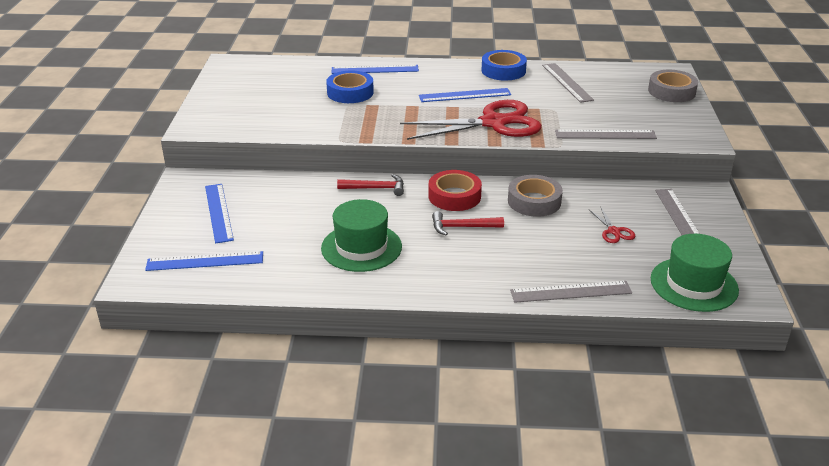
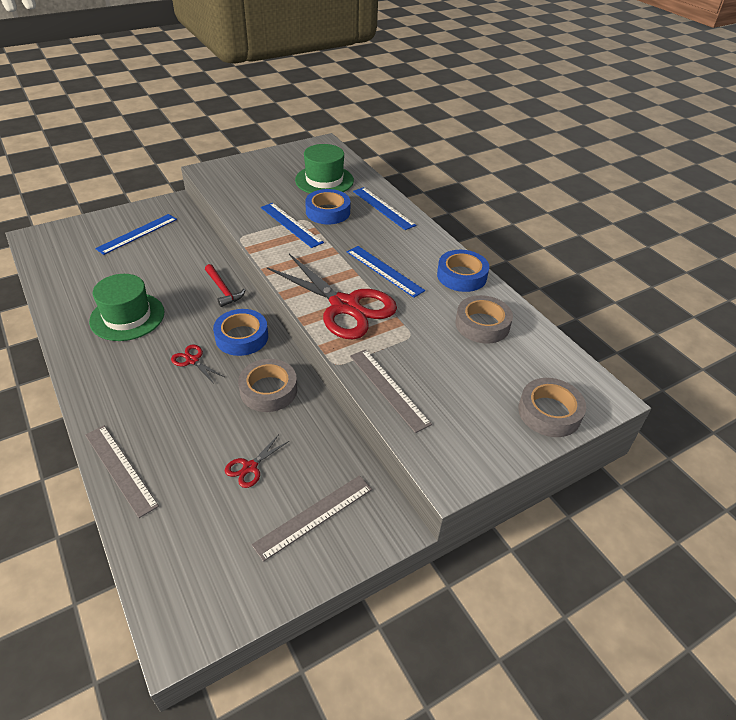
camera: 55 degrees right, 10 degrees up
blue ruler [145,251,263,271] -> blue ruler moved to [261,203,324,248]
red tape [428,170,482,211] -> blue tape [213,309,268,356]
red hammer [432,211,504,236] -> red scissors [171,345,224,382]
grey ruler [542,63,594,103] -> grey tape [456,295,513,344]
green hat [651,234,739,312] -> green hat moved to [295,144,354,193]

